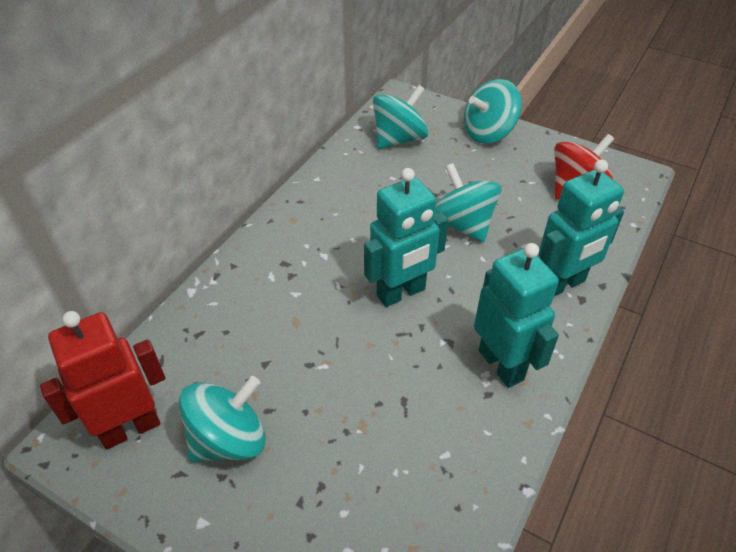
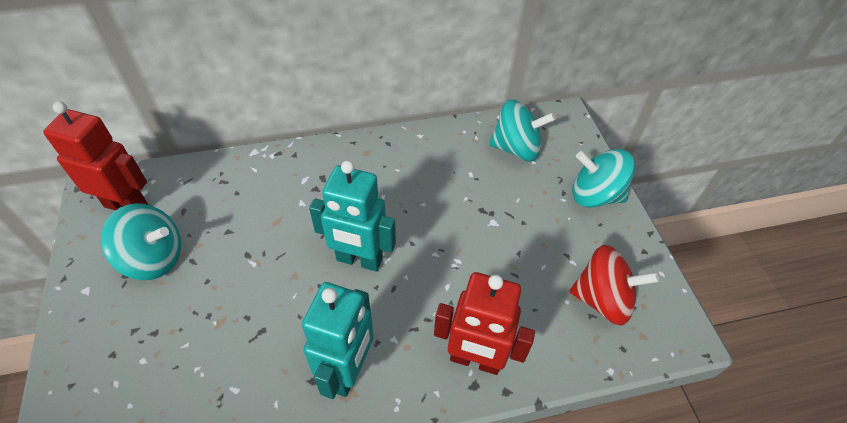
camera: 45 degrees right, 5 degrees up
turquoise spinning top [435,163,502,242] -> none
turquoise robot [539,159,624,296] -> red robot [434,272,535,375]

